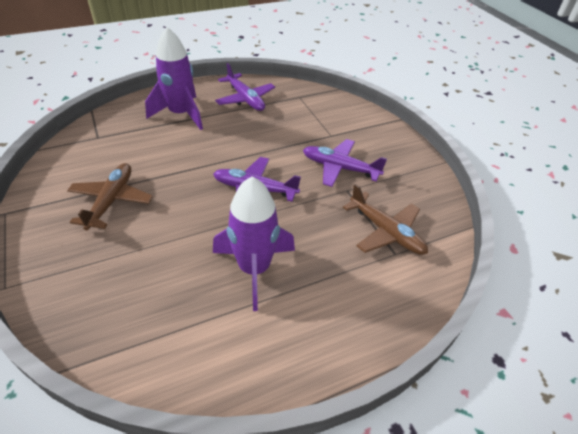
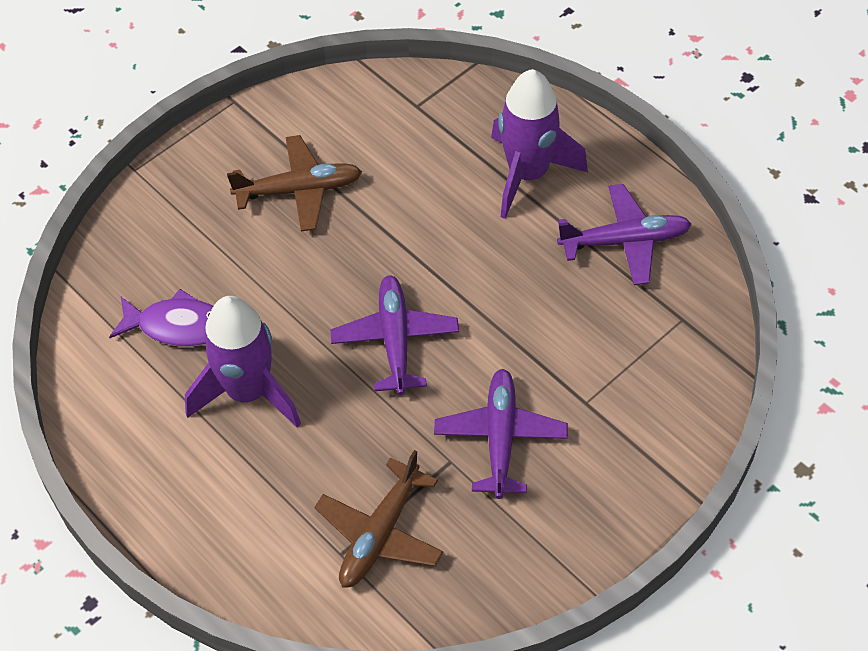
camera: 75 degrees right, 10 degrees up
purple plane [215,63,275,111] -> purple plane turned 135 degrees counterclockwise [557,184,692,285]
none -> purple fish [109,289,213,347]

